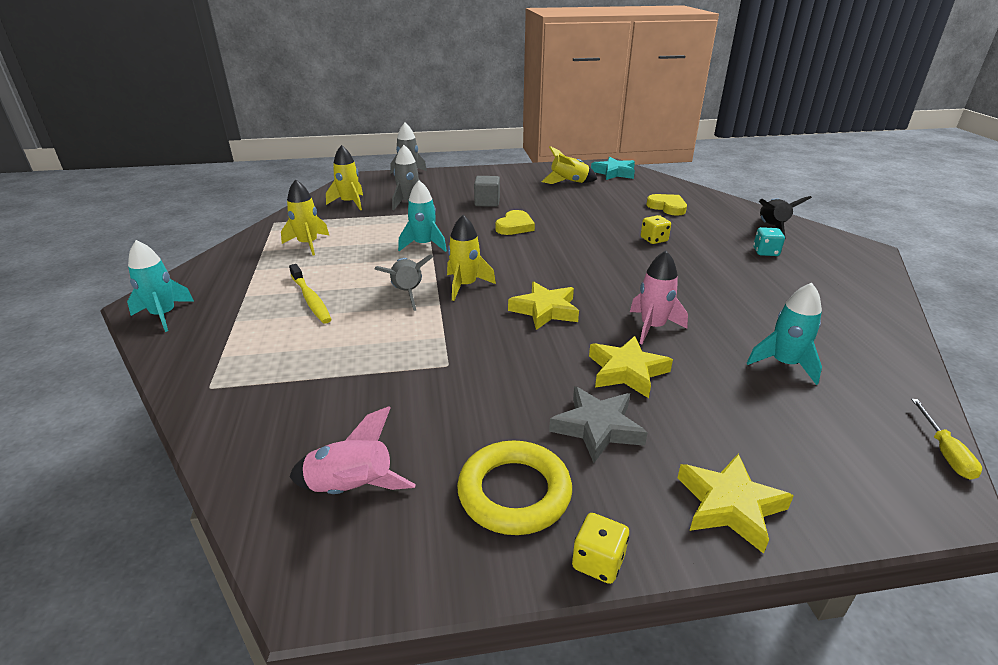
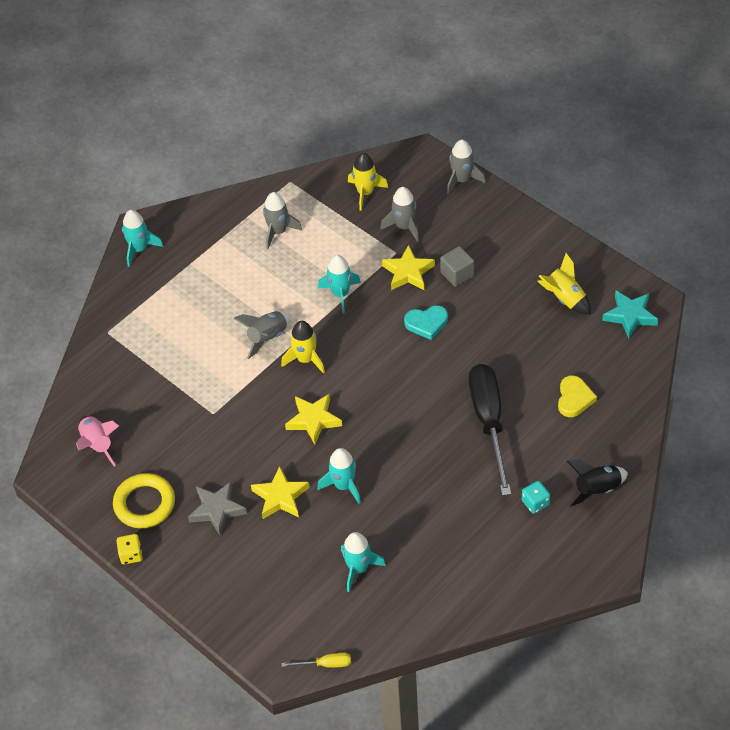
camera: 55 degrees right, 20 degrees up
yellow rocket [281,179,329,255] -> grey rocket [263,192,302,249]
yellow toothbrush [289,264,332,324] -> none
yellow heart [495,210,535,235] -> turquoise heart [404,305,448,340]
pink rocket [630,251,688,344] -> turquoise rocket [317,448,361,504]
yellow dice [641,215,671,244] -> black screwdriver [469,364,511,496]
yellow star [677,454,794,554] -> yellow star moved to [382,245,435,290]
yellow screwdriver [911,399,982,480] -> yellow screwdriver turned 150 degrees counterclockwise [281,653,351,668]

